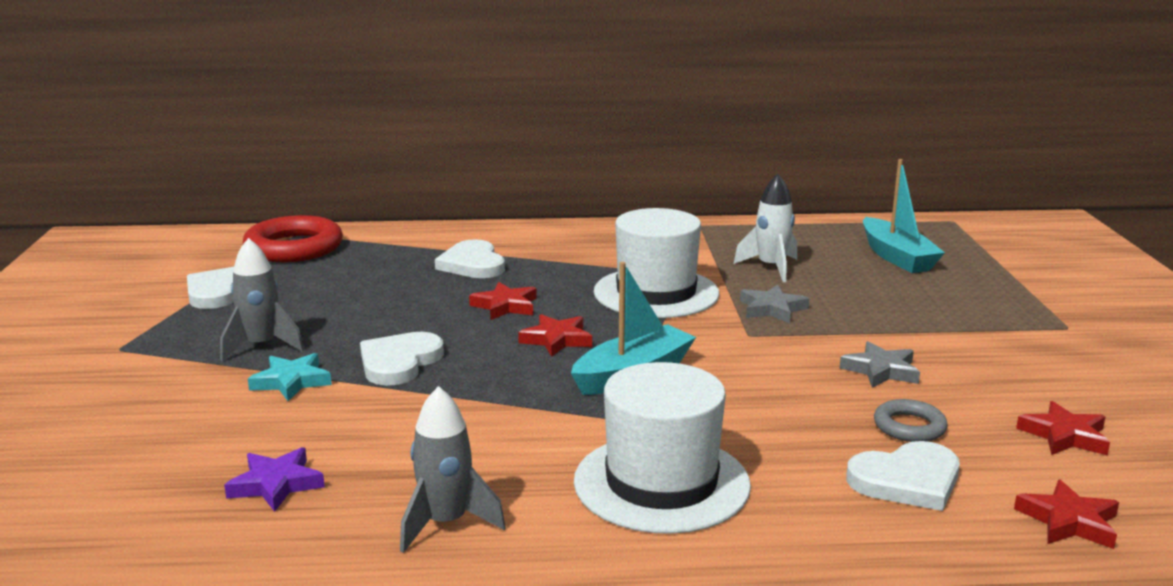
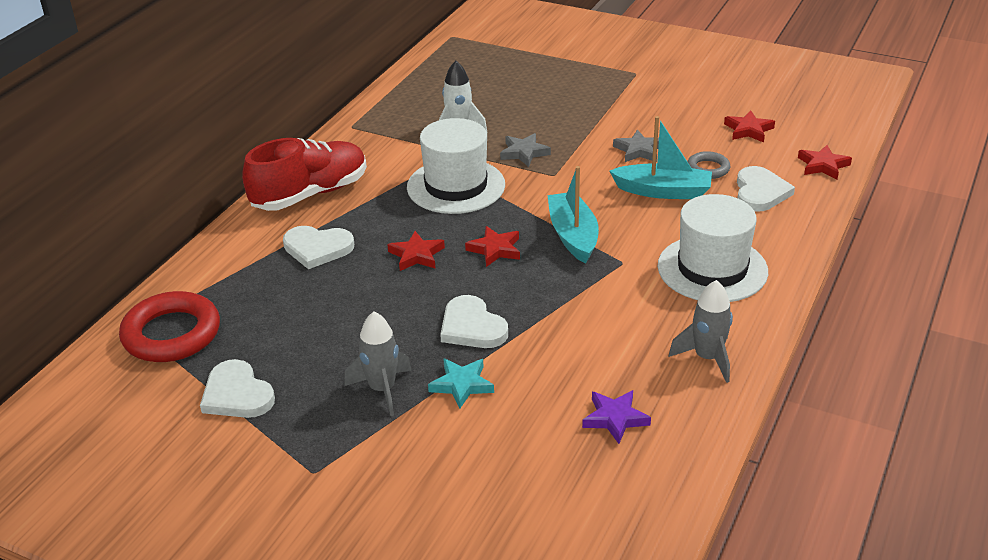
camera: 60 degrees left, 15 degrees up
turquoise boat [863,159,945,273] -> turquoise boat moved to [609,116,712,199]
none -> red shoe [242,138,367,211]

